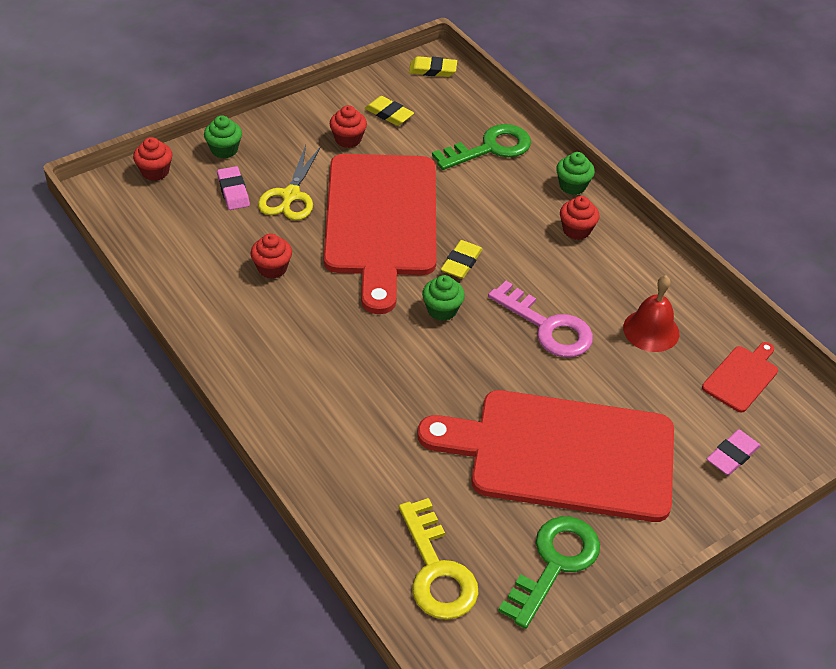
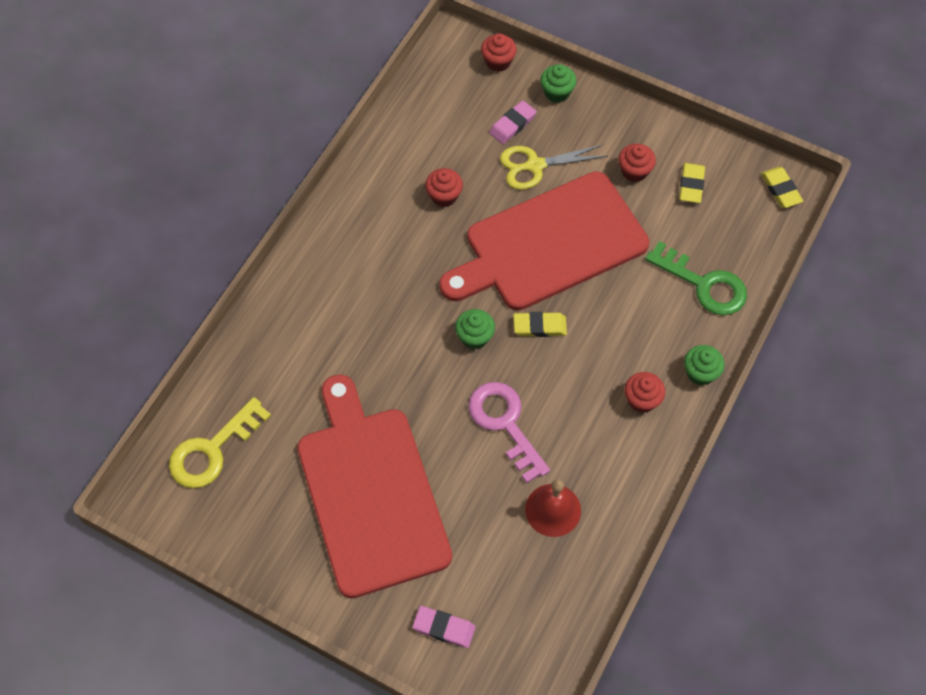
camera: 65 degrees right, 15 degrees up
pink key [488,281,593,357] -> pink key turned 135 degrees clockwise [468,382,550,483]
green key [498,516,600,629] -> none
red cutting board [702,342,778,413] -> none

